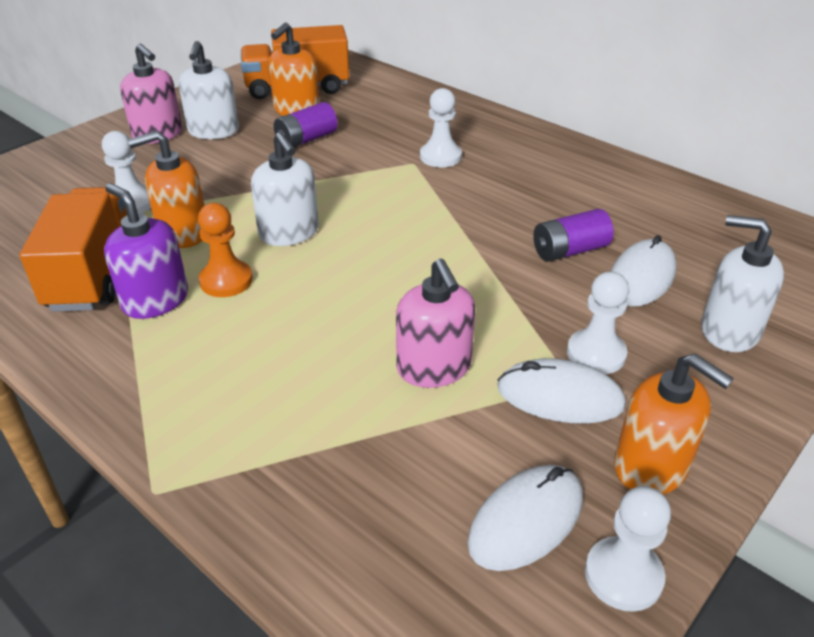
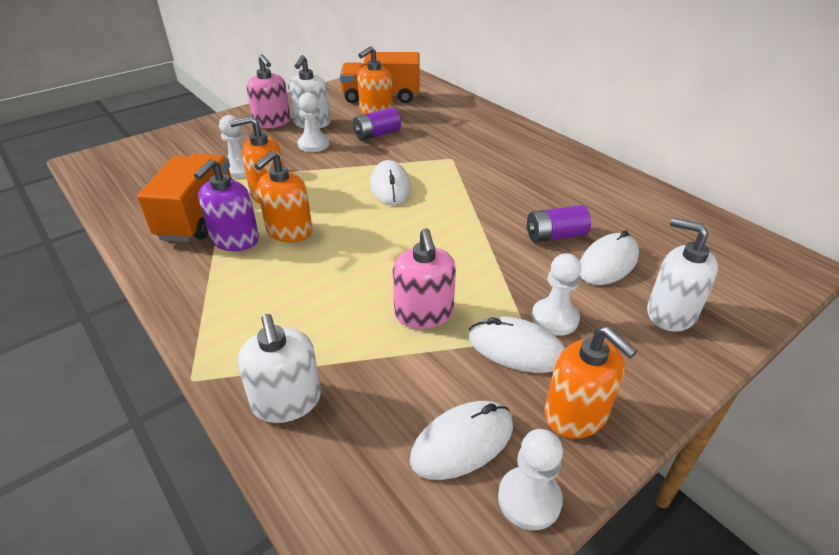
camera: 10 degrees right, 0 degrees up
purple soap dispenser [104,183,188,319] -> purple soap dispenser turned 120 degrees counterclockwise [194,159,259,251]
orange pawn [198,203,253,297] -> orange soap dispenser [254,151,312,242]
white soap dispenser [251,132,319,246] -> white soap dispenser moved to [237,314,321,423]
white pawn [420,88,462,167] -> white pawn moved to [298,93,330,152]
none -> white mouse [370,160,411,205]

